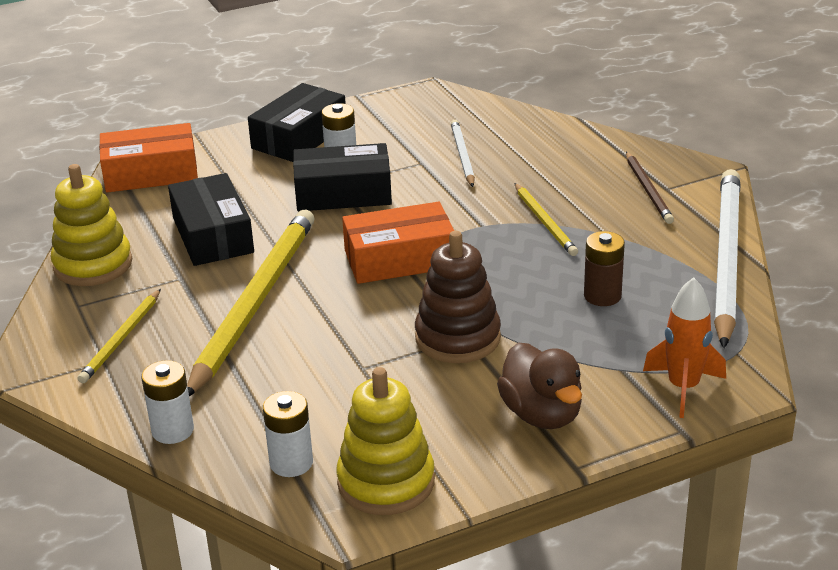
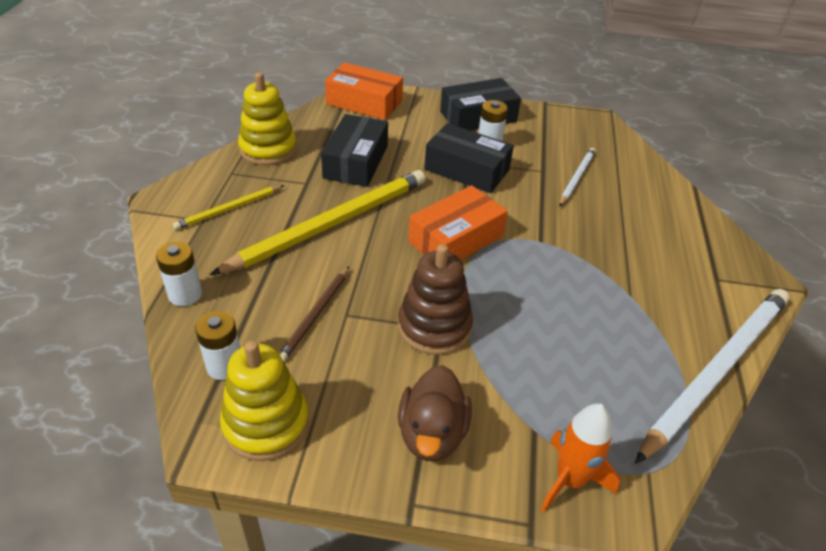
camera: 30 degrees right, 10 degrees up
orange box [342,202,454,284] -> orange box turned 60 degrees counterclockwise [408,185,508,260]
yellow pencil [515,183,578,256] -> none
brown battery [584,231,625,306] -> none
brown pencil [626,152,674,224] -> brown pencil moved to [279,266,349,362]

